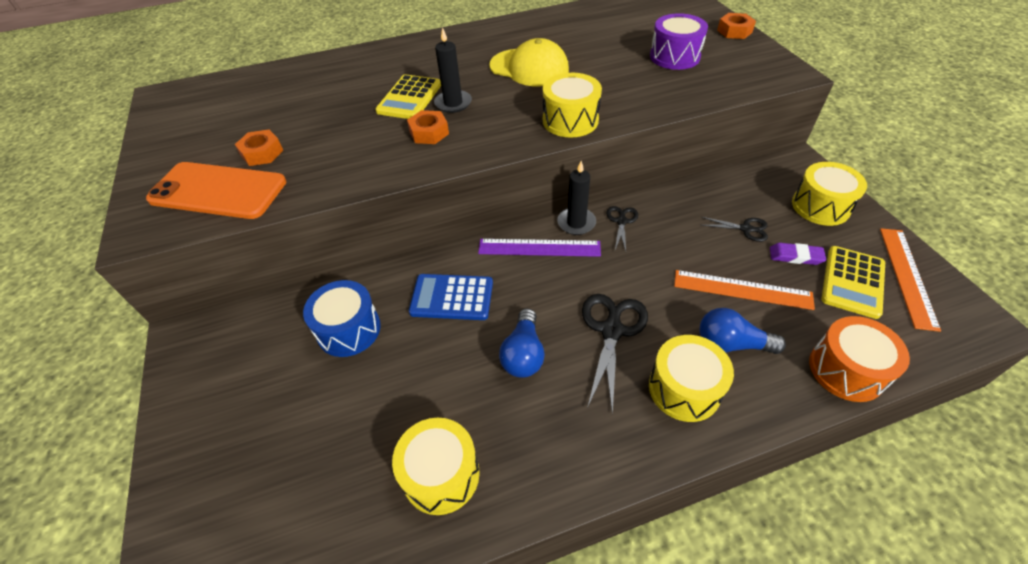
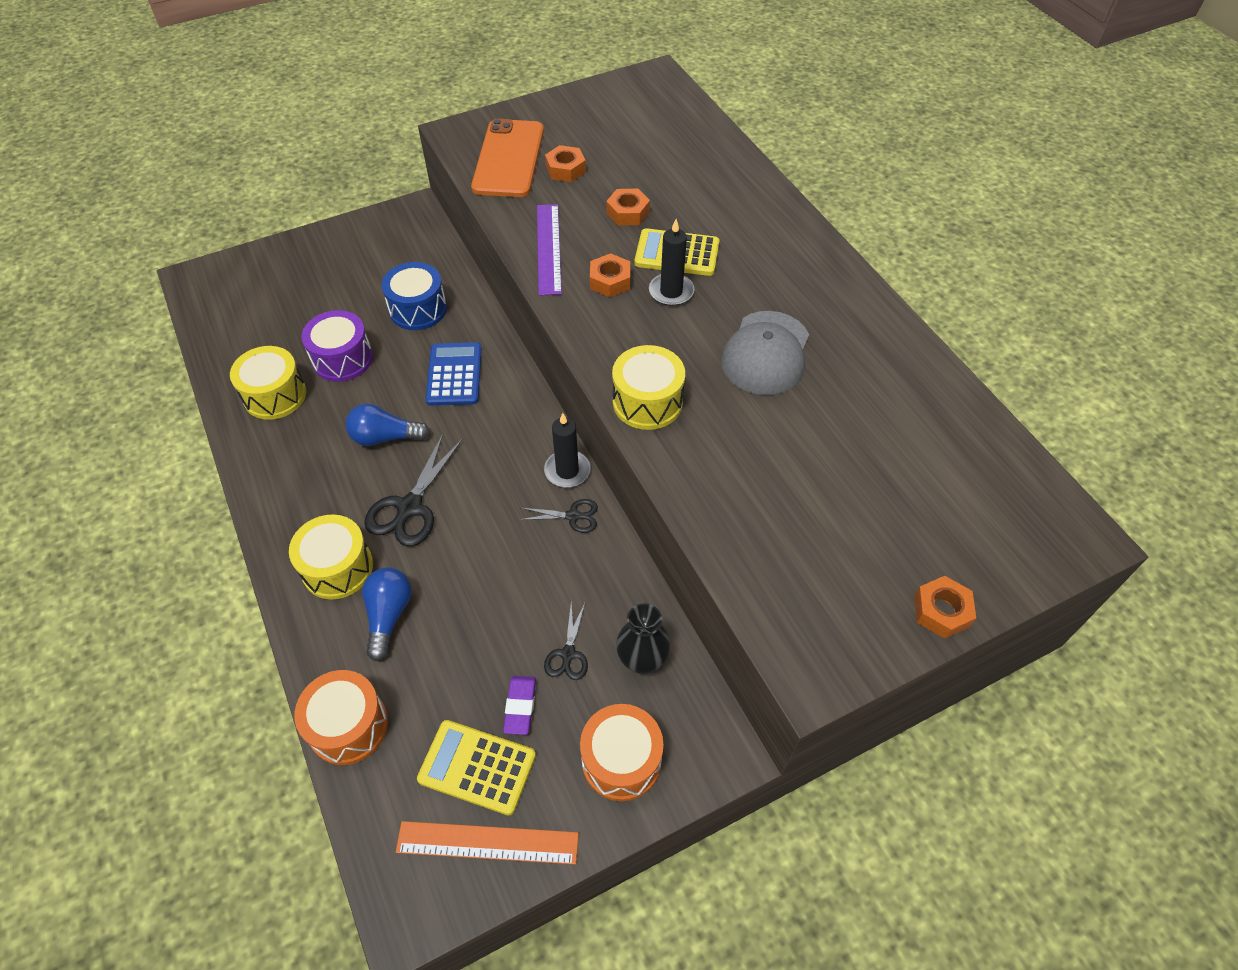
camera: 80 degrees right, 5 degrees up
purple ruler [478,239,601,257] -> purple ruler moved to [537,204,562,296]
yellow cap [489,38,569,87] -> grey cap [721,311,809,395]
black scissors [582,294,648,415] -> black scissors turned 105 degrees clockwise [364,434,463,547]
purple drum [650,13,708,70] -> purple drum moved to [302,310,373,382]
orange ruler [674,270,815,310] -> none
yellow drum [792,162,867,226] -> orange drum [580,704,663,801]
none -> orange nut [606,189,650,226]
none -> black vase [616,604,670,674]

